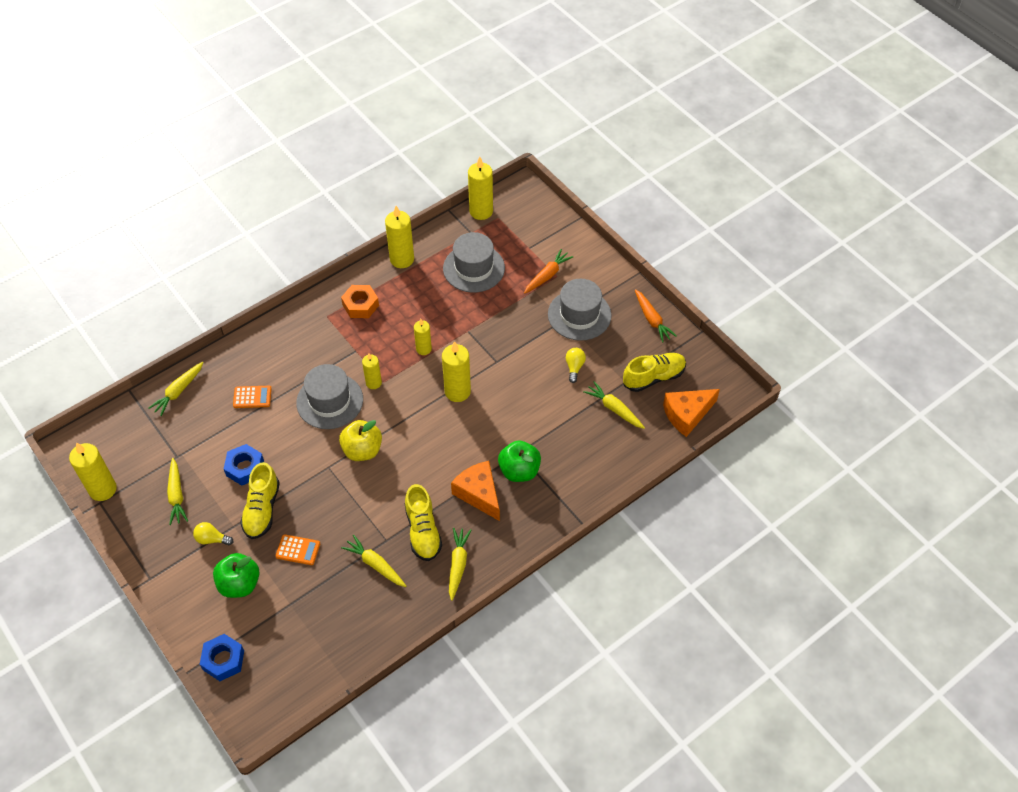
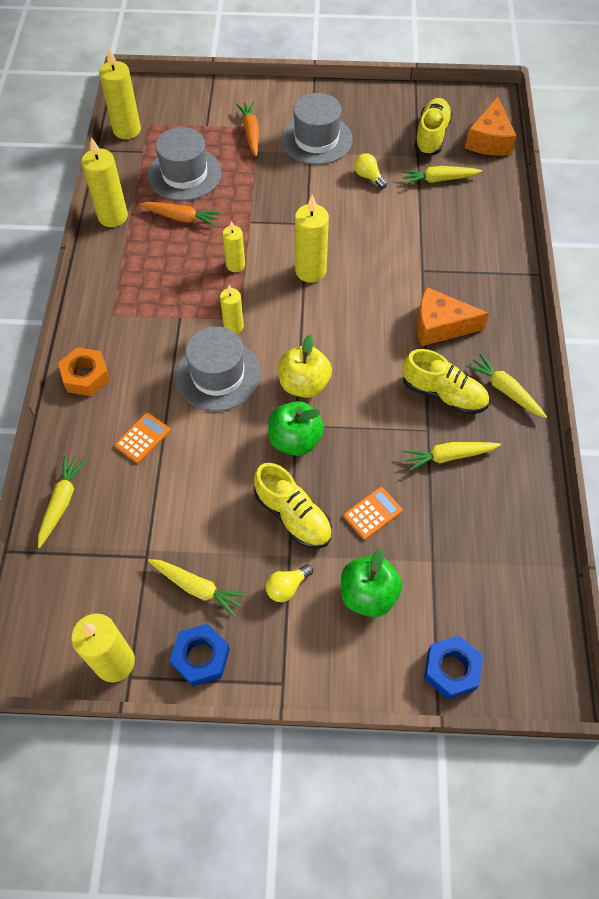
camera: 50 degrees left, 5 degrees up
yellow carrot [148,362,204,416] -> yellow carrot turned 150 degrees counterclockwise [38,455,87,548]
blue nut [224,444,264,486] -> blue nut moved to [170,623,230,687]
orange nut [341,285,379,318] -> orange nut moved to [58,347,110,396]
green apple [498,440,541,482] -> green apple moved to [268,401,324,456]
orange carrot [635,289,677,342] -> orange carrot moved to [139,202,221,227]

